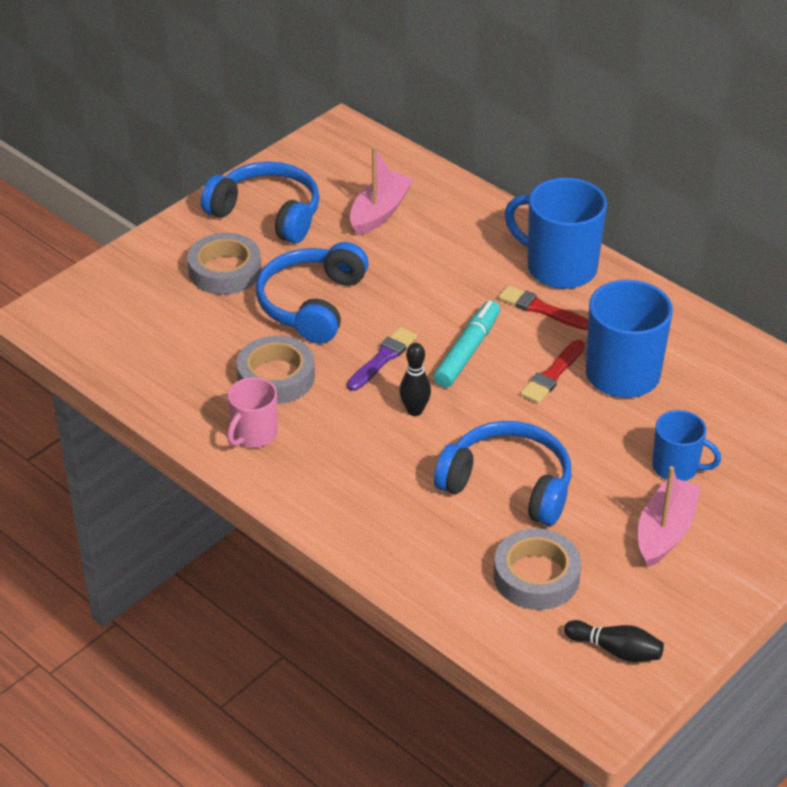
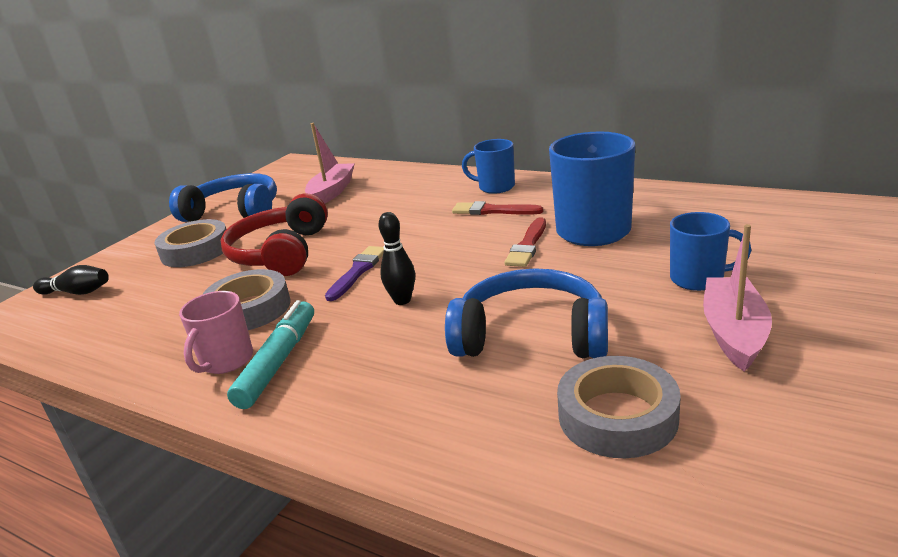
camera: 10 degrees left, 15 degrees down
blue headphones [256,242,369,344] -> red headphones [220,194,328,276]
turquoise marker [433,300,500,388] -> turquoise marker moved to [227,300,314,409]
blue mug [505,178,607,289] -> blue mug [462,139,515,194], size x0.58
black bowling pin [564,620,664,662] -> black bowling pin moved to [33,265,109,295]

